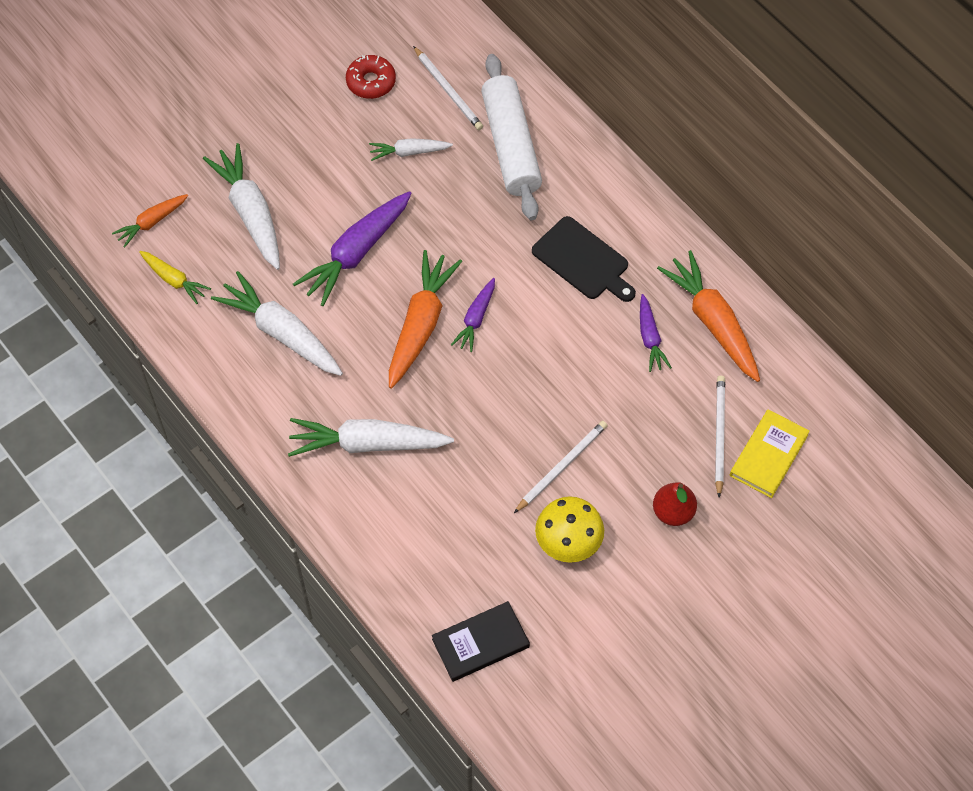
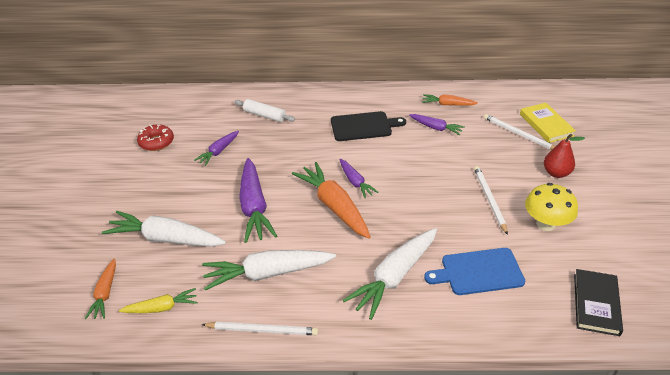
camera: 50 degrees left, 20 degrees down
white carrot [369,138,453,161] -> purple carrot [194,131,239,166]
white pencil [413,46,483,130] -> white pencil moved to [201,322,318,335]
white rolling pin [481,54,542,220] -> white rolling pin [235,99,295,122], size x0.53
orange carrot [657,250,760,382] -> orange carrot [422,94,478,106], size x0.55
none -> blue cutting board [424,248,525,295]

